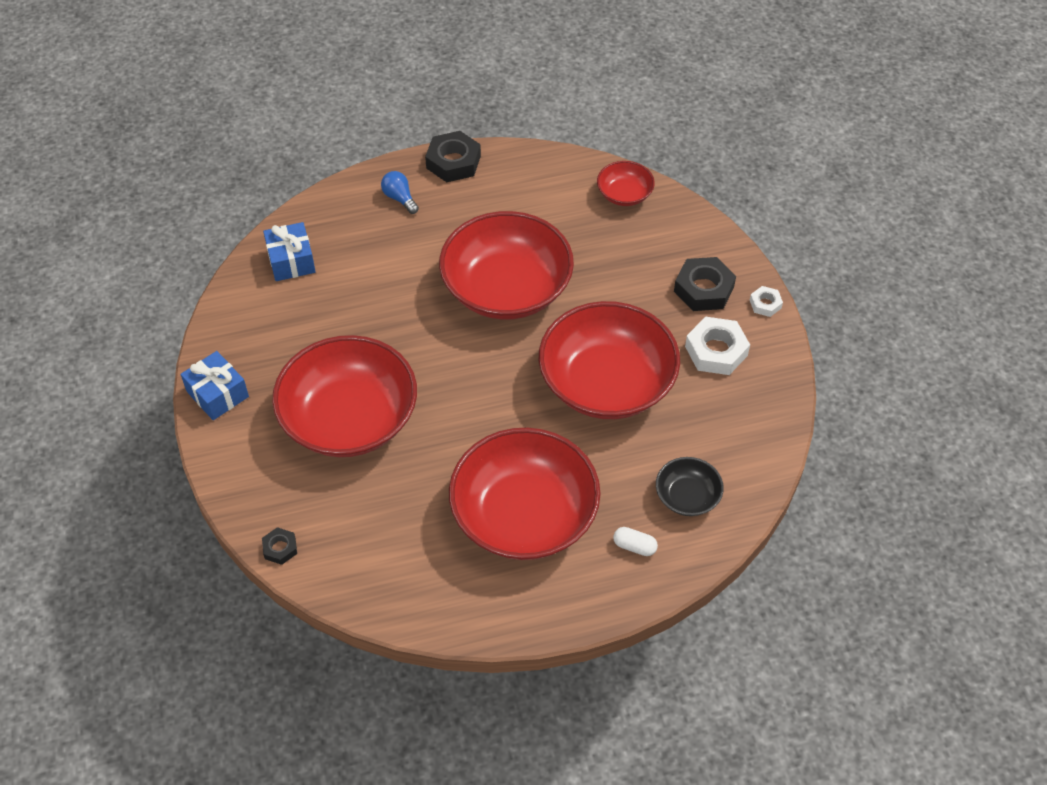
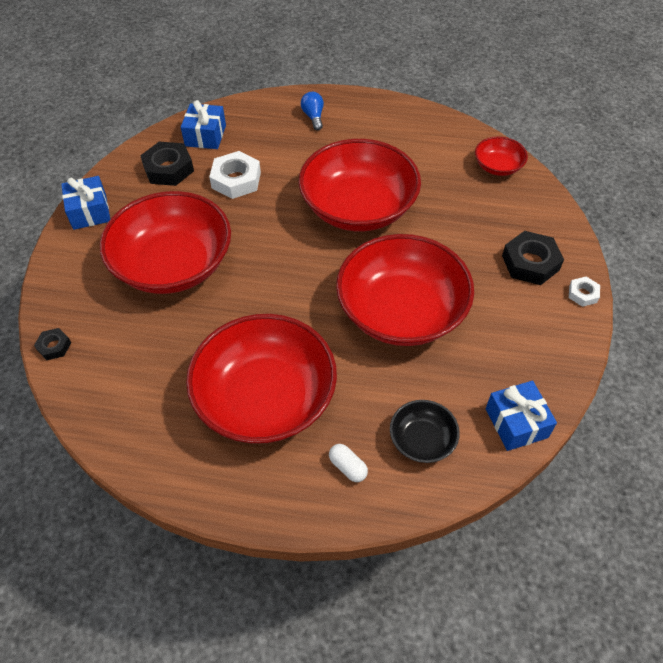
camera: 25 degrees right, 0 degrees up
black nut [425,131,481,182] -> black nut moved to [140,142,194,186]
white nut [685,317,750,375] -> white nut moved to [209,151,261,199]
none -> blue gift [486,381,557,451]

